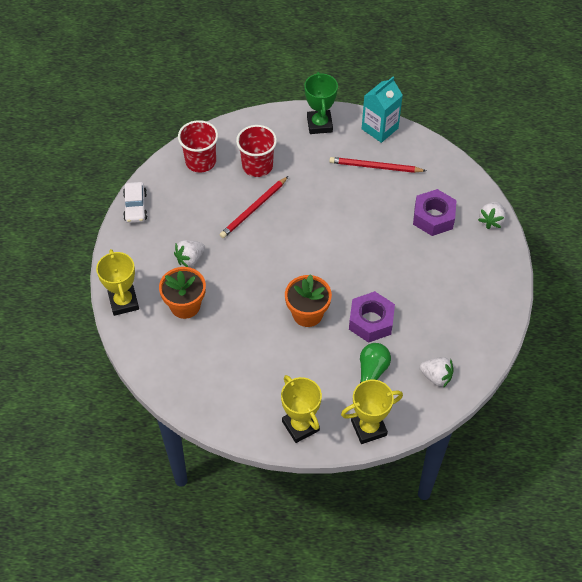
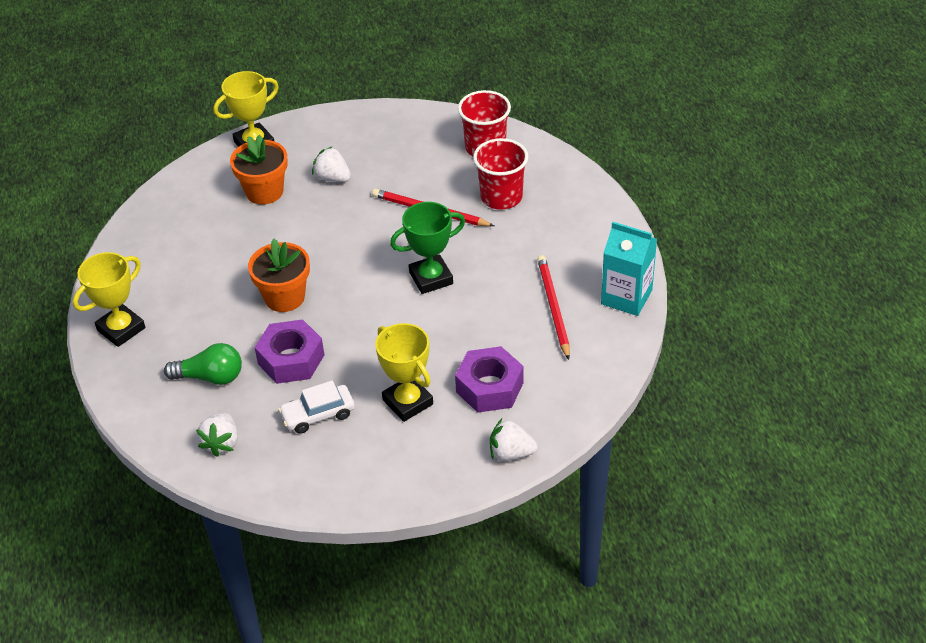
camera: 75 degrees right, 10 degrees down
white car [123,182,147,223] -> white car moved to [278,380,355,434]
green trophy [304,72,338,134] -> green trophy moved to [390,202,465,294]
yellow trophy [341,380,403,444] -> yellow trophy moved to [375,323,433,422]

